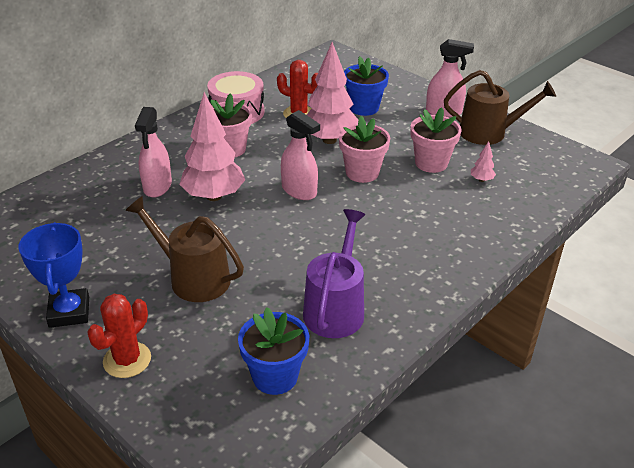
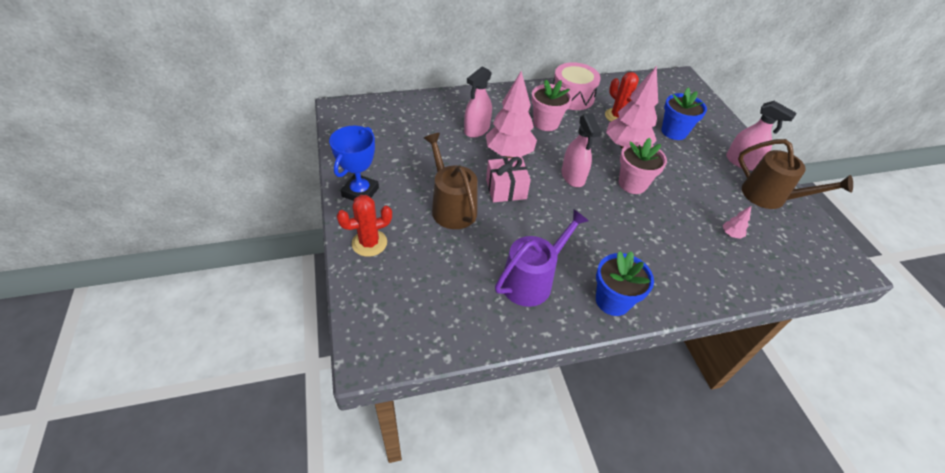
camera: 30 degrees right, 10 degrees up
blue flower pot [238,307,309,395] -> blue flower pot moved to [596,251,654,316]
pink flower pot [410,107,462,173] -> none
none -> pink gift [486,157,531,202]

